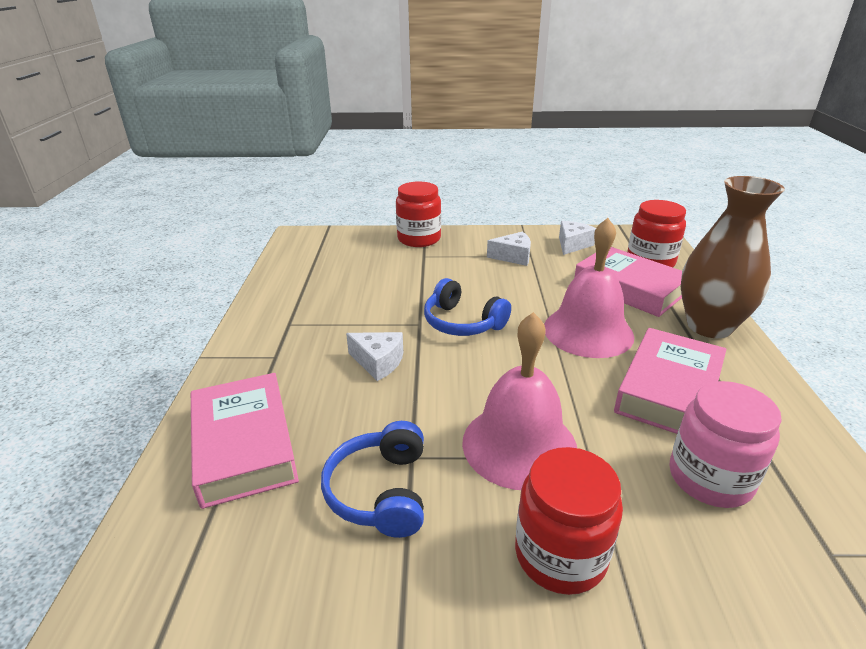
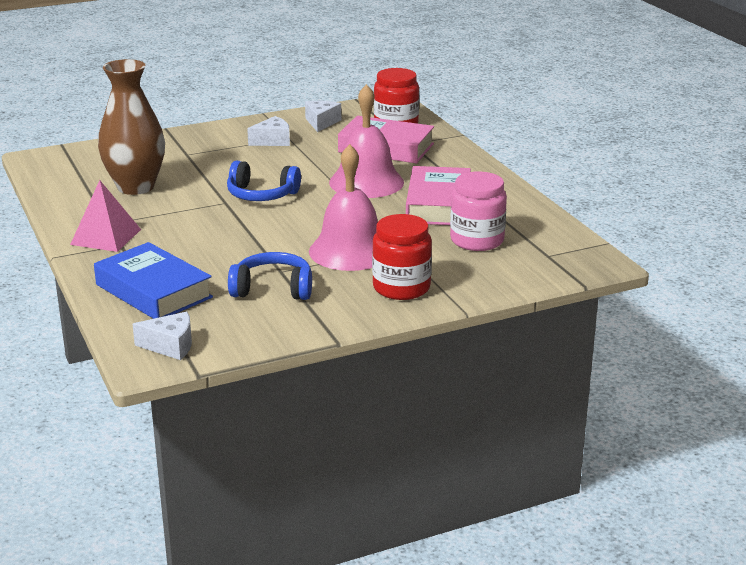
camera: 25 degrees left, 5 degrees down
pink book [191,373,299,509] -> blue book [94,242,213,319]
blue headphones [321,421,424,538] -> blue headphones turned 120 degrees clockwise [228,252,312,300]
white cheese [346,332,403,381] -> white cheese moved to [133,312,192,360]
red jar [396,182,441,247] -> none
brown vase [681,176,785,338] -> brown vase moved to [98,59,165,195]
none -> pink pyramid [70,180,141,252]

